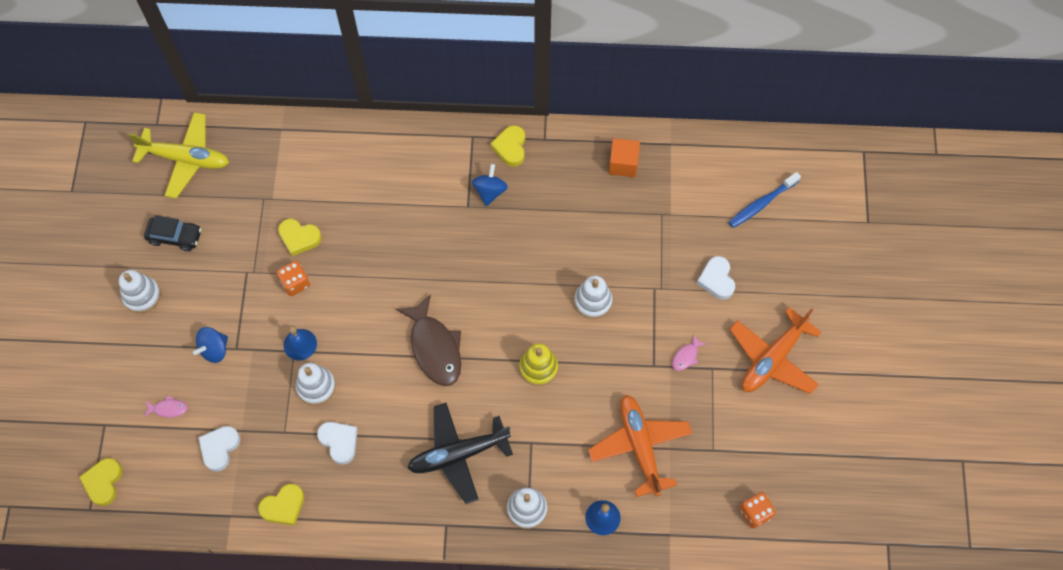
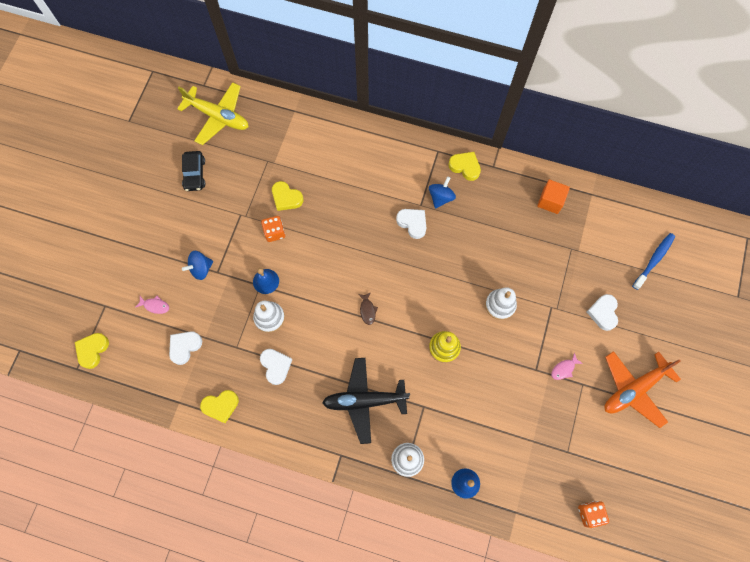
camera: 15 degrees right, 5 degrees up
white stacking toy [119,270,161,313] -> none
black car [144,215,201,251] -> black car turned 60 degrees clockwise [182,151,205,191]
brown fish [396,294,461,386] -> brown fish [358,292,378,325], size x0.43
yellow heart [490,125,525,167] -> yellow heart turned 105 degrees clockwise [449,152,481,181]
orange plane [588,395,692,497] -> none
blue toothbrush [728,172,801,228] -> blue toothbrush turned 150 degrees clockwise [632,233,675,290]
none -> white heart [396,209,426,239]

